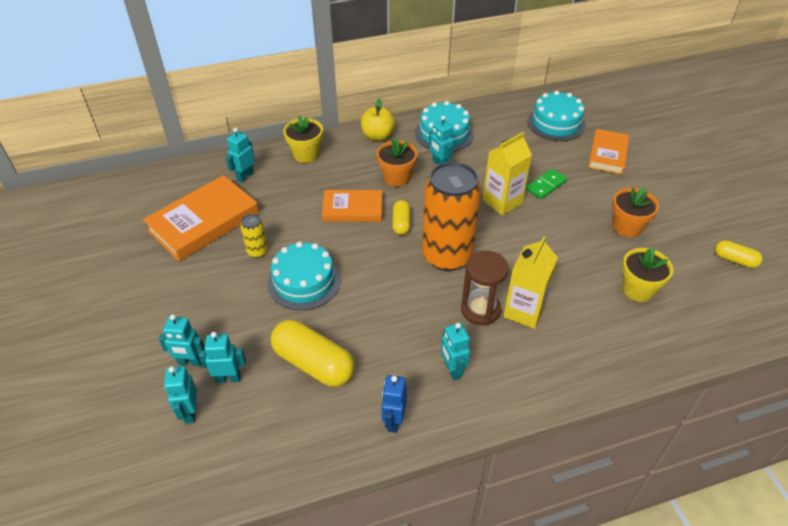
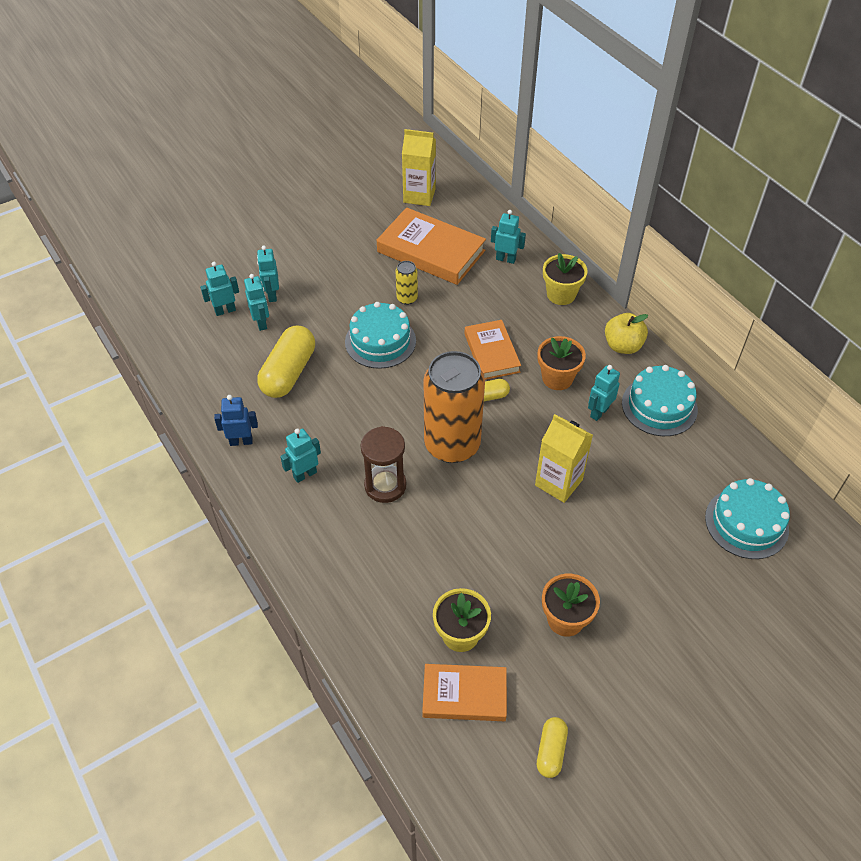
camera: 75 degrees right, 5 degrees up
yellow carton [503,237,558,329] -> yellow carton moved to [402,129,436,206]
green domino [526,169,567,199] -> none
orange book [588,129,629,175] -> orange book moved to [422,664,507,721]

